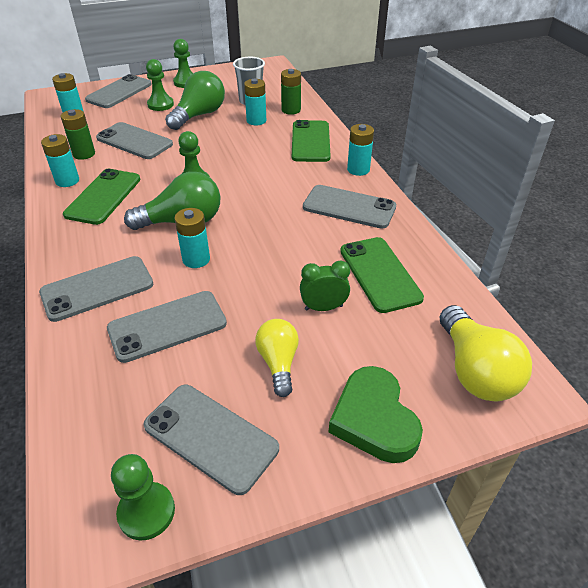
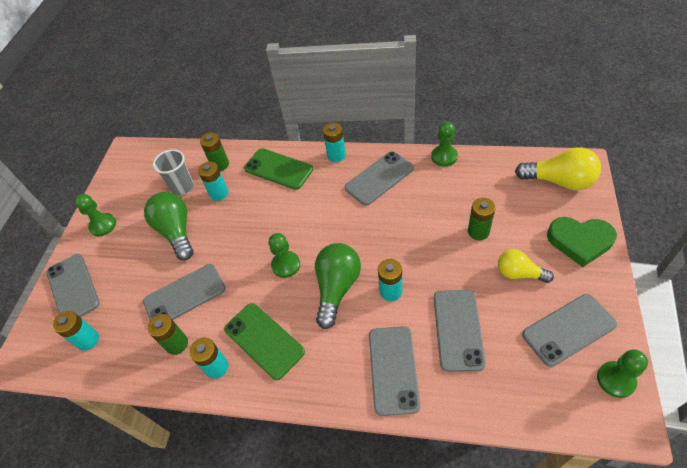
camera: 55 degrees left, 10 degrees up
green pawn [146,59,174,111] -> green pawn moved to [431,121,458,167]
green clock [300,260,350,311] -> green battery [468,198,496,240]
green phone [340,237,424,313] -> none

